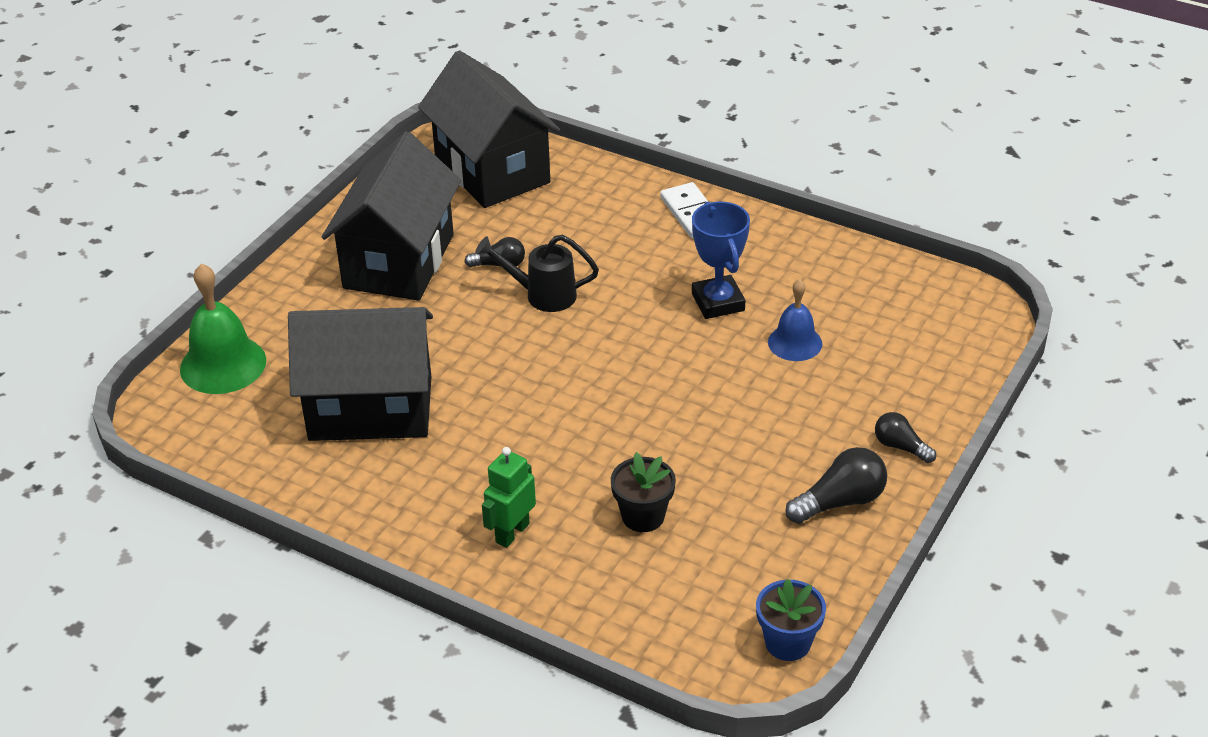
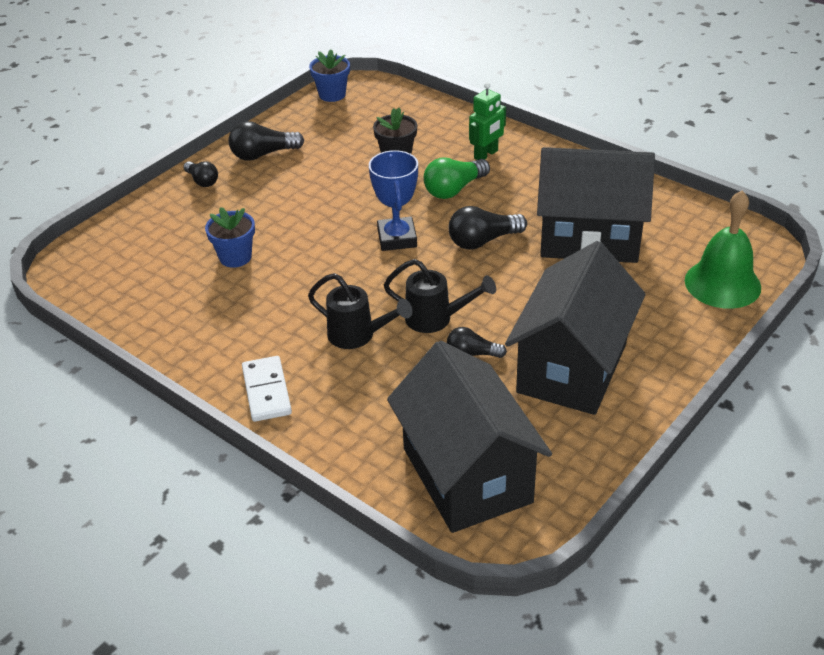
camera: 170 degrees left, 0 degrees up
blue trophy [692,202,750,319] -> blue trophy moved to [369,150,418,251]
blue bell [768,279,822,361] -> blue flower pot [205,207,255,268]
none -> black watering can [308,273,413,349]
none -> green light bulb [424,157,490,199]
none -> black light bulb [449,206,527,250]

